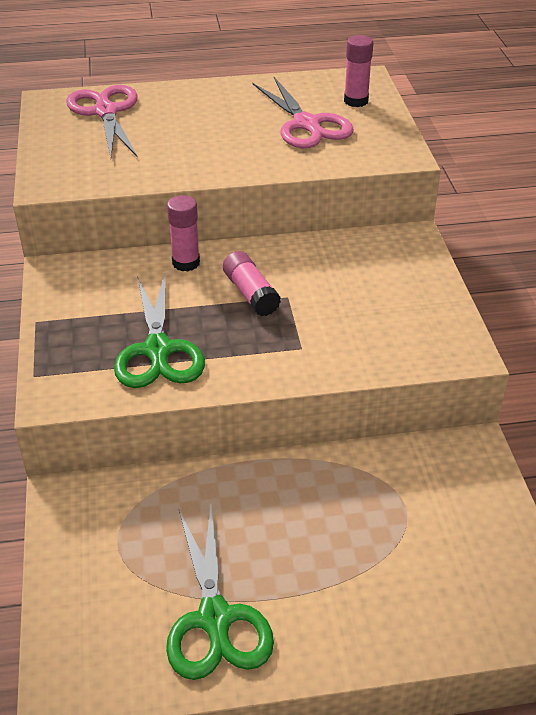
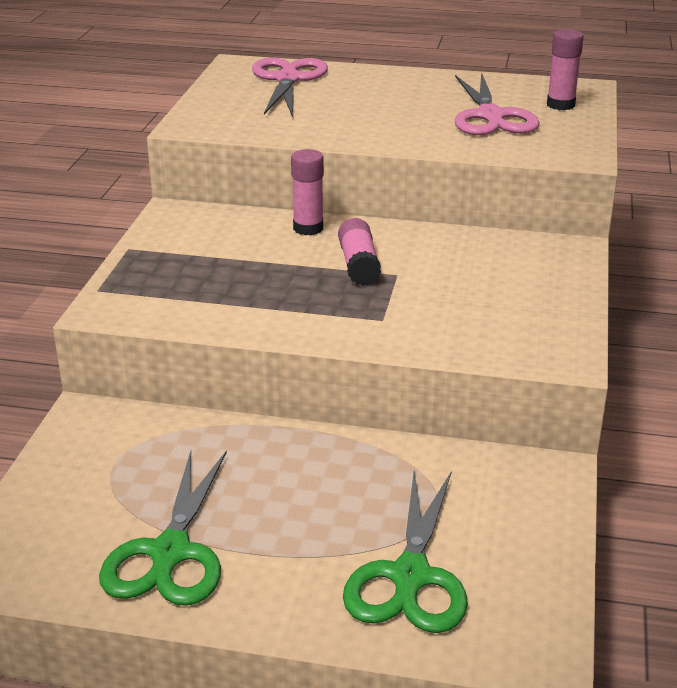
camera: 20 degrees right, 10 degrees down
green scissors [114,274,205,388] -> green scissors moved to [343,470,468,633]

